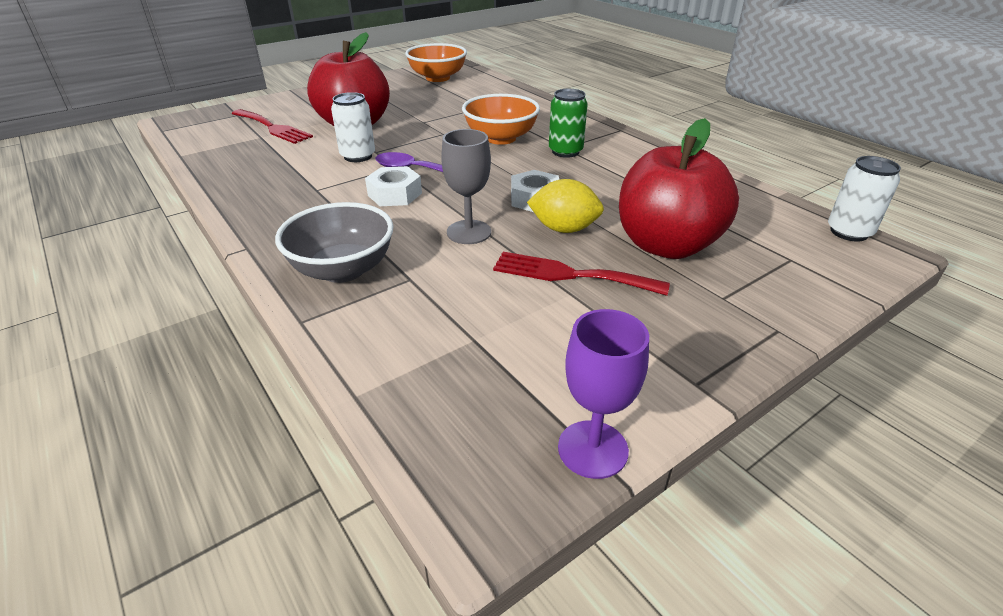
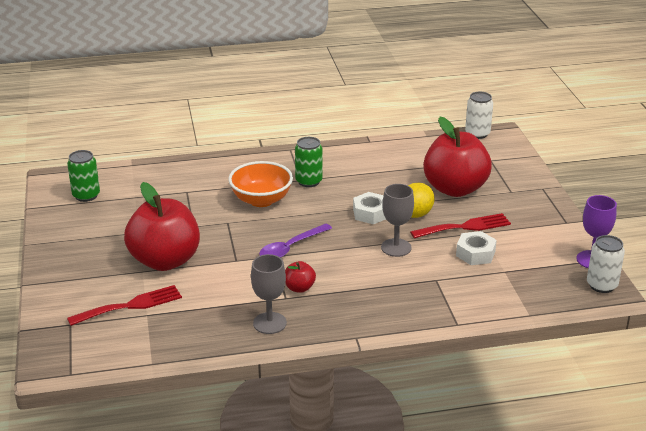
camera: 65 degrees left, 5 degrees down
grey bowl [275,202,394,283] -> none
white can [331,92,375,162] -> white can moved to [587,235,625,293]
white nut [365,166,422,206] -> white nut moved to [456,231,497,265]
orange bowl [405,43,467,82] -> green can [67,150,100,202]
red fork [493,252,670,296] -> red fork turned 150 degrees counterclockwise [410,213,511,239]
none -> grey goblet [251,254,287,334]
none -> red apple [285,261,316,293]

